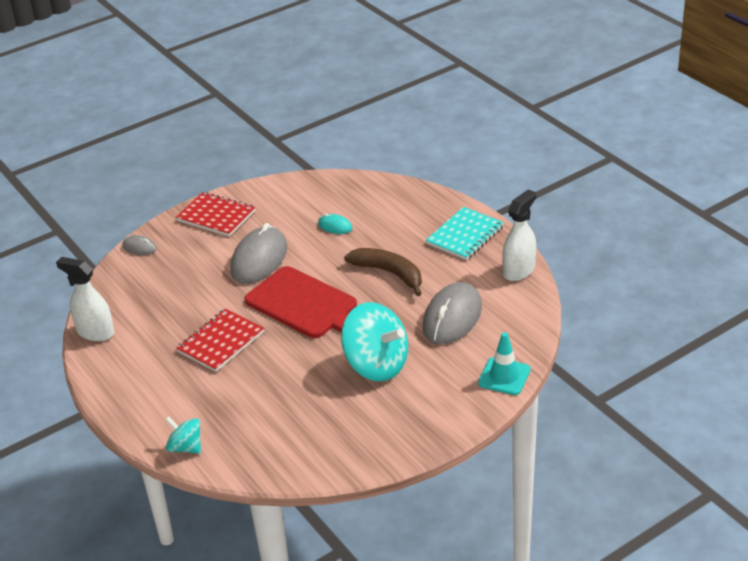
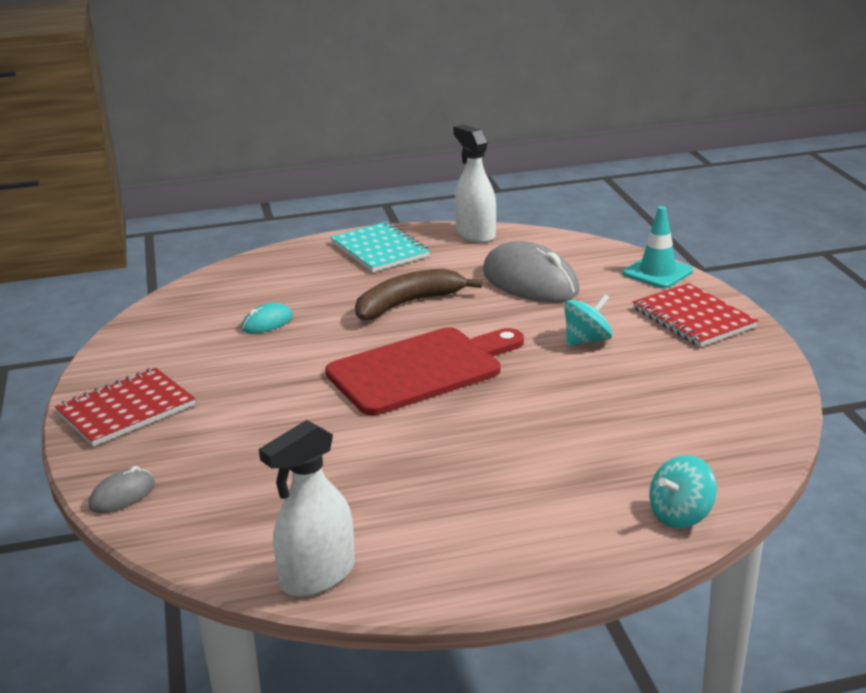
camera: 70 degrees left, 10 degrees down
red notebook [176,309,264,372] -> red notebook moved to [633,283,759,347]
grey mouse [230,223,287,284] -> none
turquoise spinning top [341,302,408,382] -> turquoise spinning top [564,294,612,346], size x0.52

